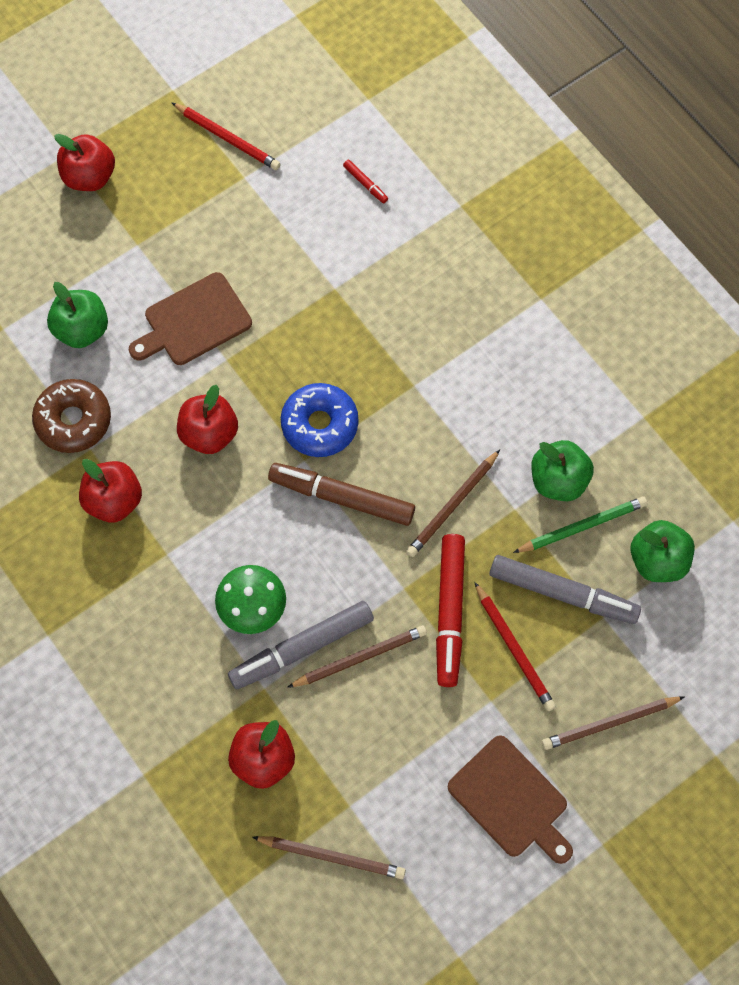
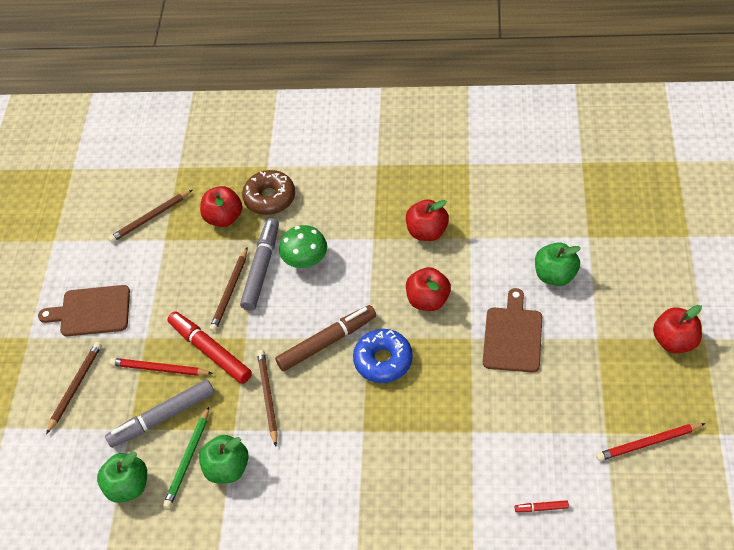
camera: 135 degrees right, 15 degrees down
brown donut [32,379,111,453] -> brown donut moved to [242,170,295,215]

